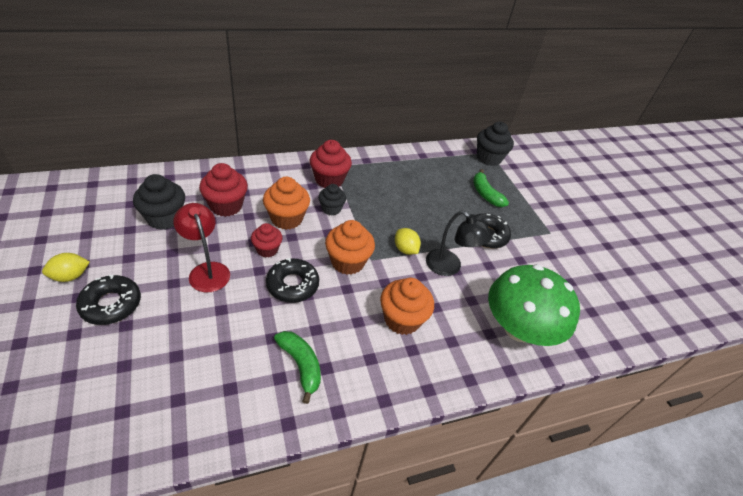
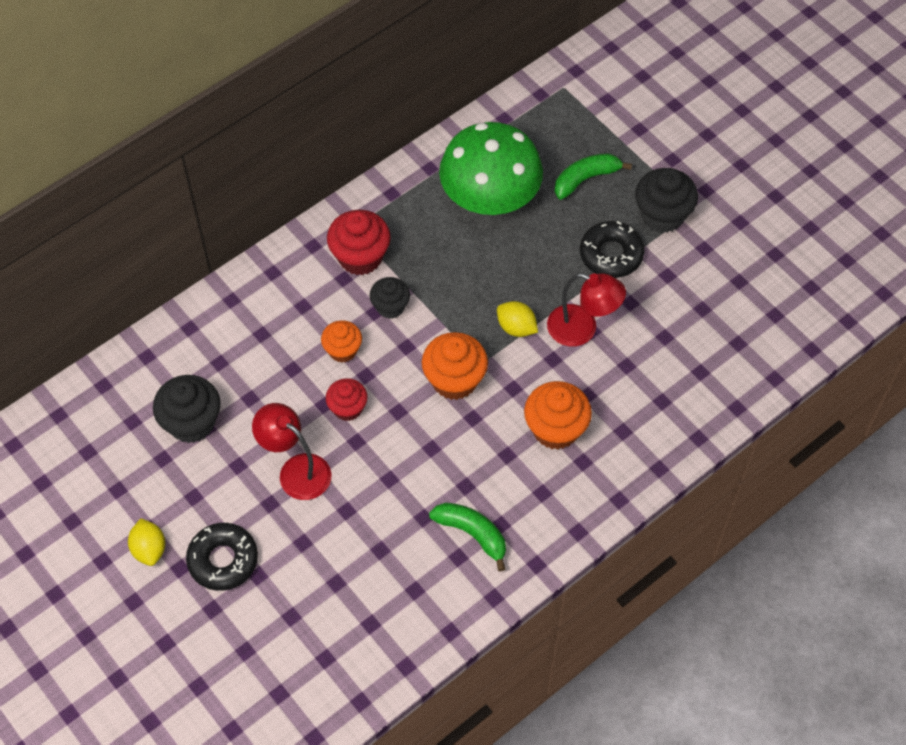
camera: 15 degrees left, 15 degrees up
yellow lemon [42,253,90,282] -> yellow lemon turned 60 degrees counterclockwise [128,518,165,566]
red cupcake [199,163,248,217] -> none
orange cupcake [263,176,310,230] -> orange cupcake [321,320,362,363], size x0.63
black donut [266,258,319,303] -> none
black lamp [426,211,492,276] -> red lamp [547,273,626,347]
green banana [473,169,509,207] -> green banana turned 105 degrees clockwise [555,153,632,200]
black cupcake [477,122,514,166] -> black cupcake moved to [635,168,698,233]
green mushroom [488,264,580,346] -> green mushroom moved to [439,122,543,215]

